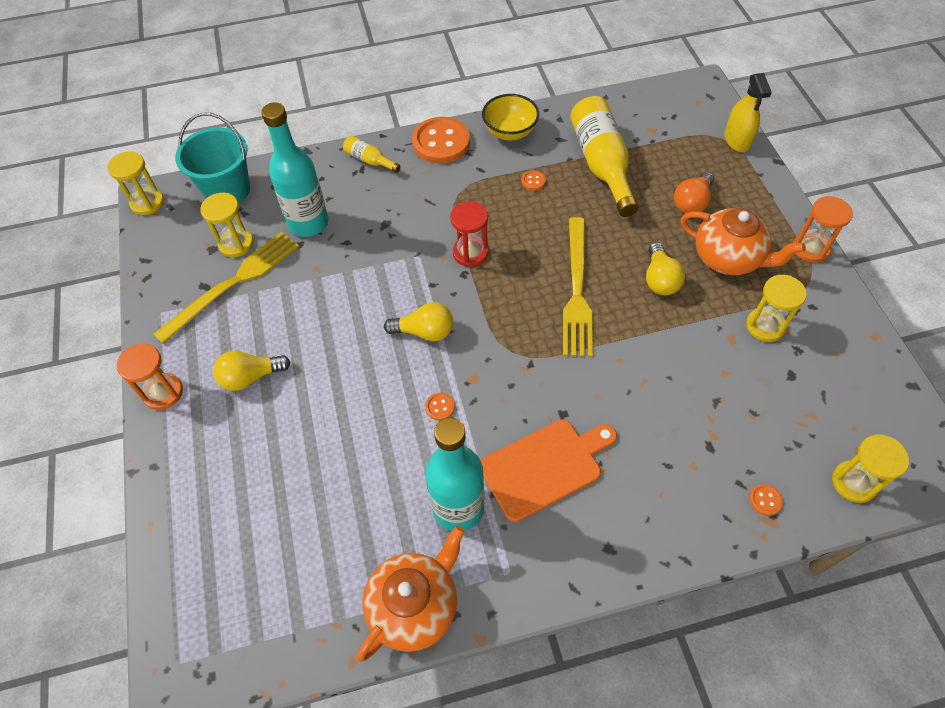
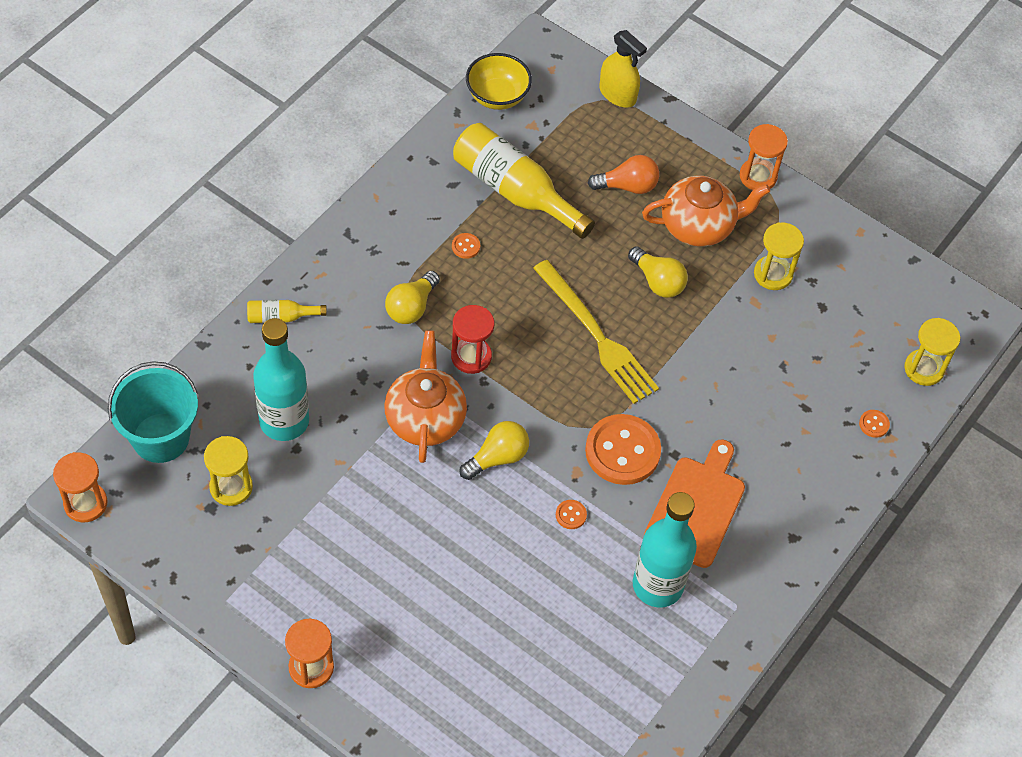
camera: 45 degrees left, 0 degrees up
yellow hourglass [107,151,164,215] -> orange hourglass [53,452,107,522]
yellow fork [153,232,299,344] -> none
yellow light bulb [213,350,290,391] -> yellow light bulb moved to [385,271,440,324]
orange teapot [357,526,465,662] -> orange teapot moved to [384,330,467,463]
orange button [412,117,470,164] -> orange button moved to [585,414,661,485]
yellow bowl [482,94,539,140] -> yellow bowl moved to [466,53,532,110]
orange light bulb [674,172,714,213] -> orange light bulb turned 90 degrees counterclockwise [587,155,659,194]

